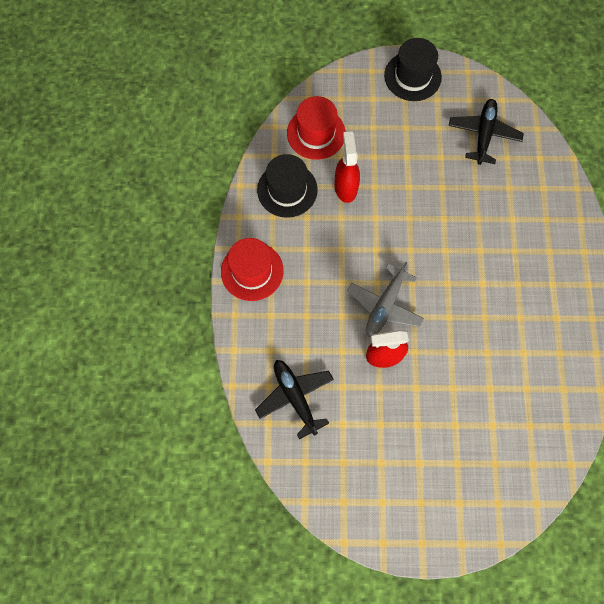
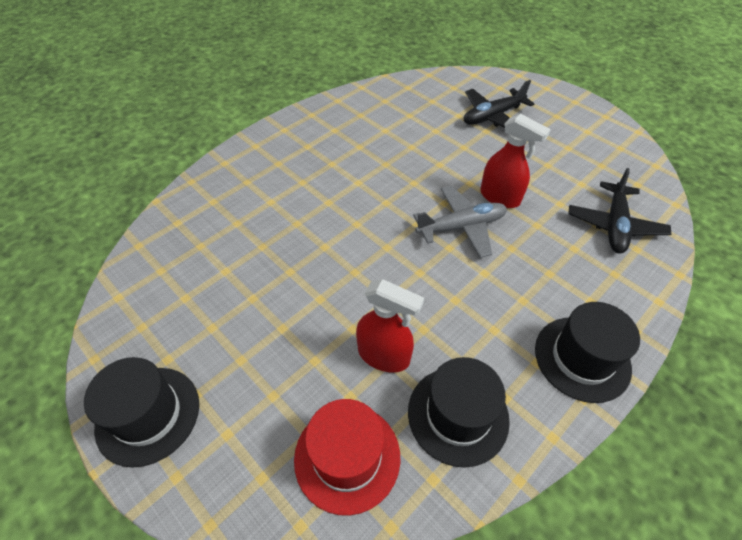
camera: 135 degrees left, 20 degrees down
red hat [221,238,284,301] -> black hat [535,302,640,403]
red spray bottle [334,132,360,203] -> red spray bottle turned 105 degrees counterclockwise [356,279,424,373]
black plane [449,99,524,165] -> black plane moved to [464,80,534,128]

